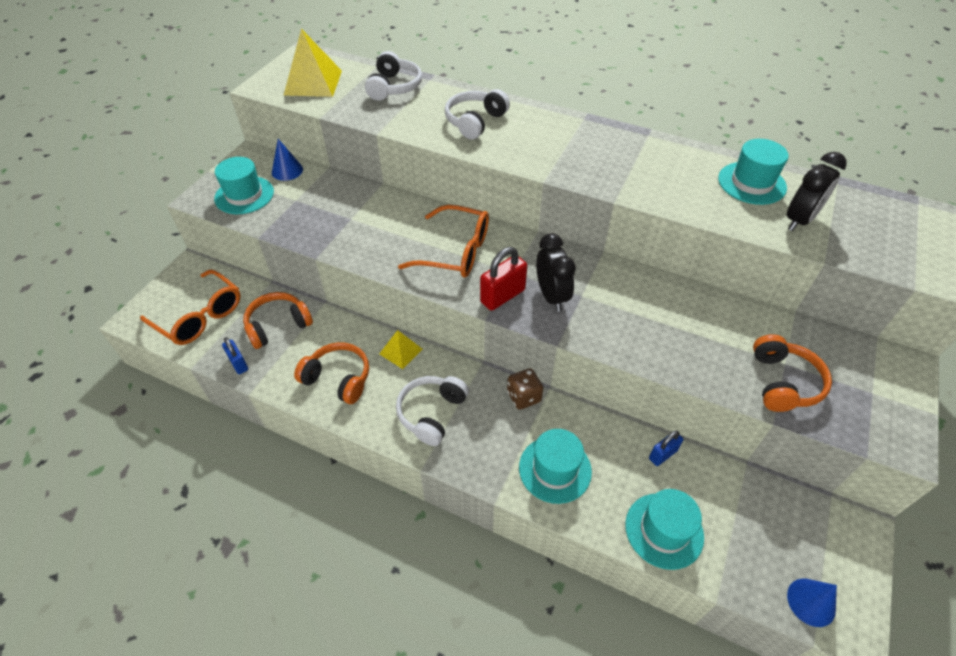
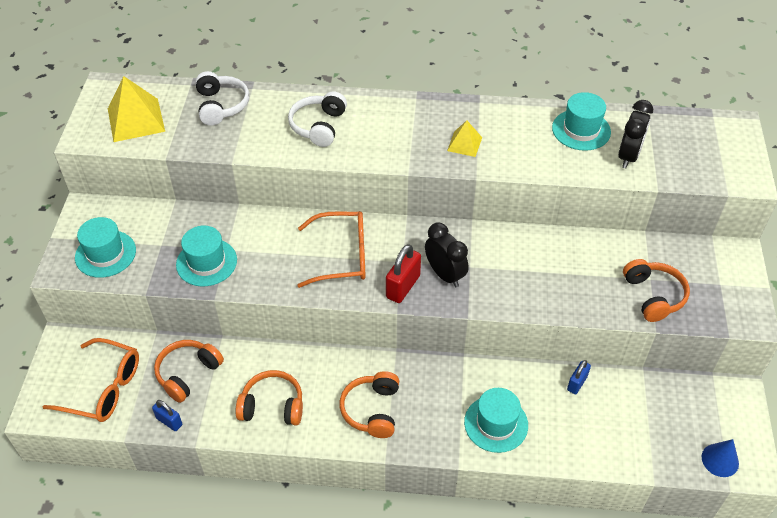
camera: 20 degrees left, 0 degrees up
blue cone [272,139,303,181] -> none
yellow pyramid [379,330,423,369] -> yellow pyramid moved to [447,120,482,157]
white headphones [396,376,469,446] -> orange headphones [340,371,399,438]
brown dice [507,368,543,410] -> none
turquoise hat [625,489,704,570] -> turquoise hat moved to [176,226,237,286]

